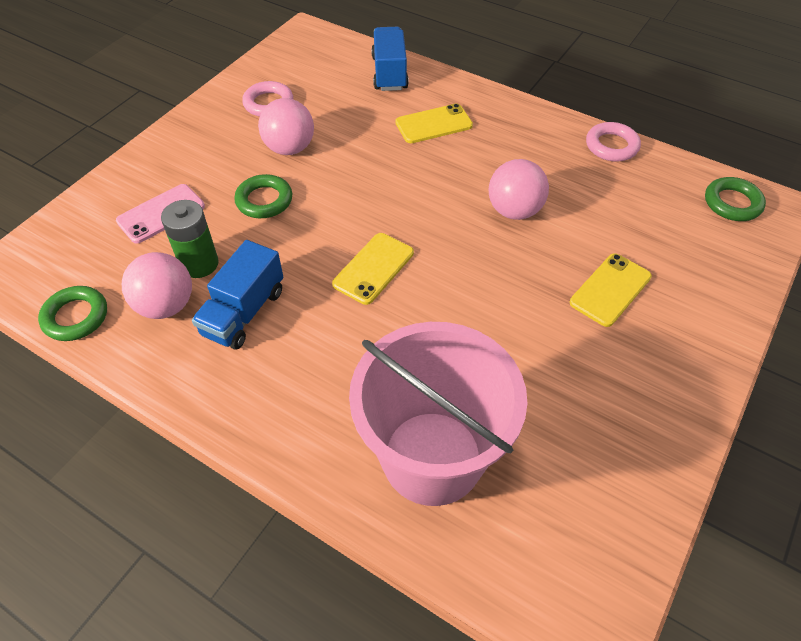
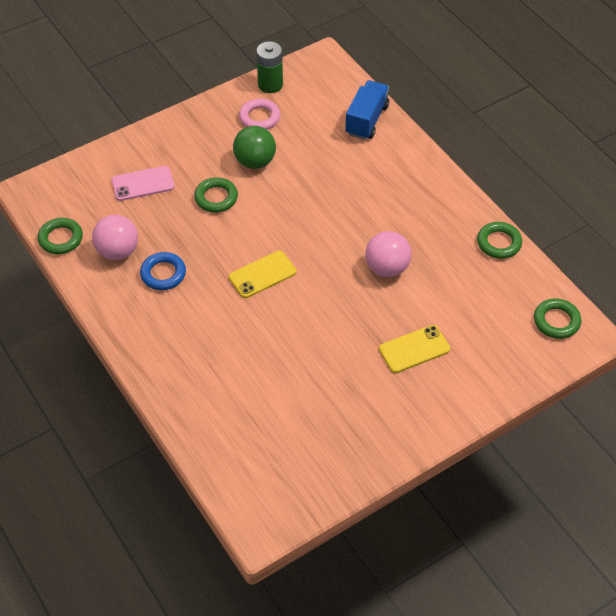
camera: 25 degrees right, 0 degrees up
green battery [161,200,219,278] -> green battery moved to [256,41,283,93]
blue truck [192,240,283,350] -> blue ring [140,252,186,290]
pink ball [258,98,314,155] -> green ball [233,126,276,169]
pink bucket [349,322,528,506] -> none
yellow phone [395,103,473,143] -> none
pink ring [586,122,641,162] -> green ring [477,222,522,259]

